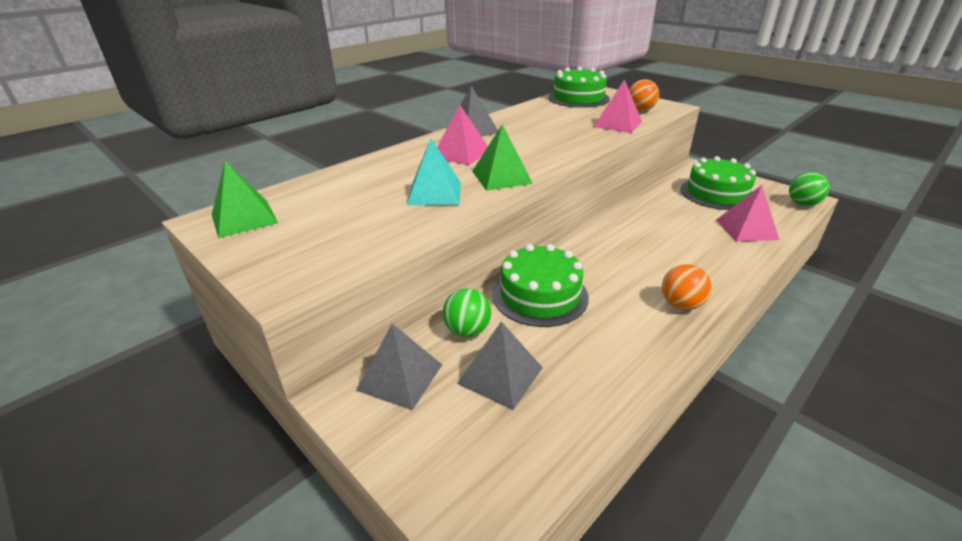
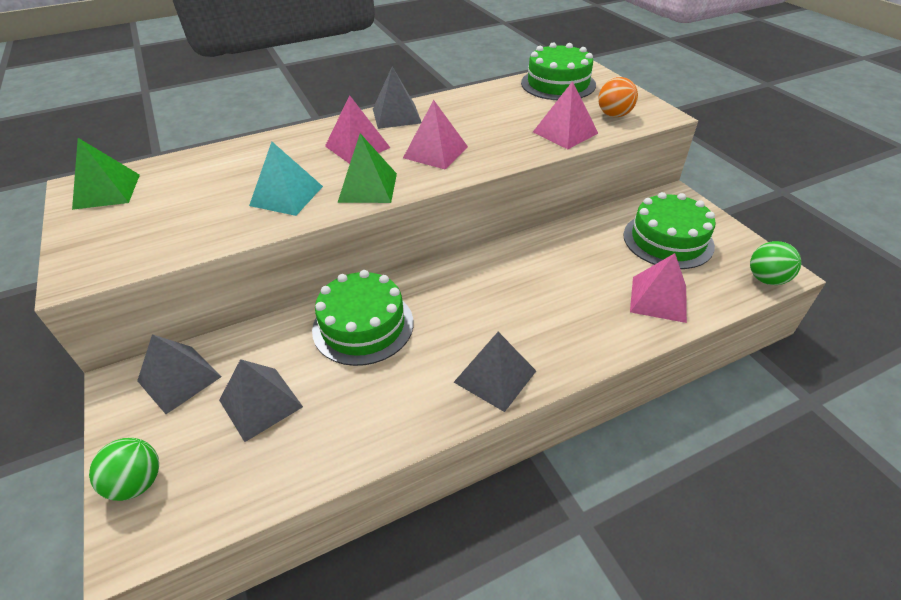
camera: 20 degrees right, 10 degrees up
green ball [443,288,491,337] -> green ball moved to [89,438,159,501]
orange ball [662,264,712,310] -> grey pyramid [454,332,536,412]
none -> pink pyramid [403,100,468,170]

